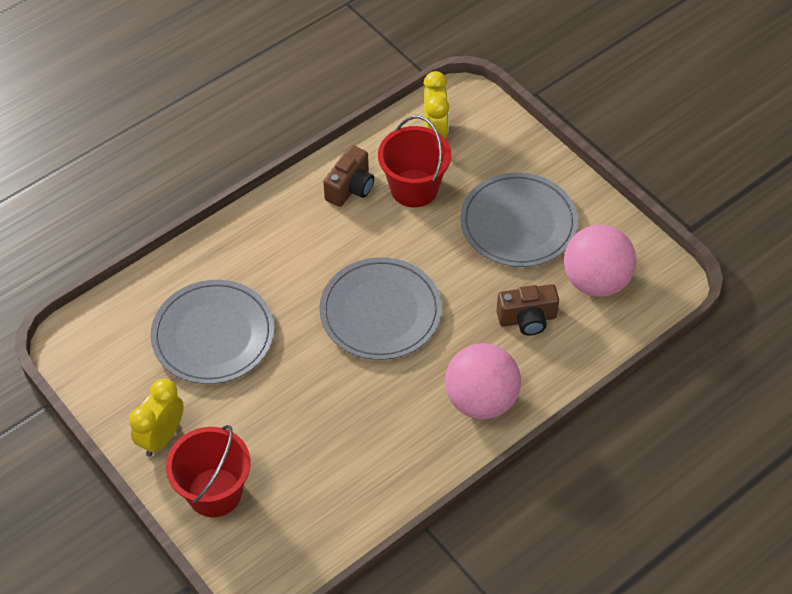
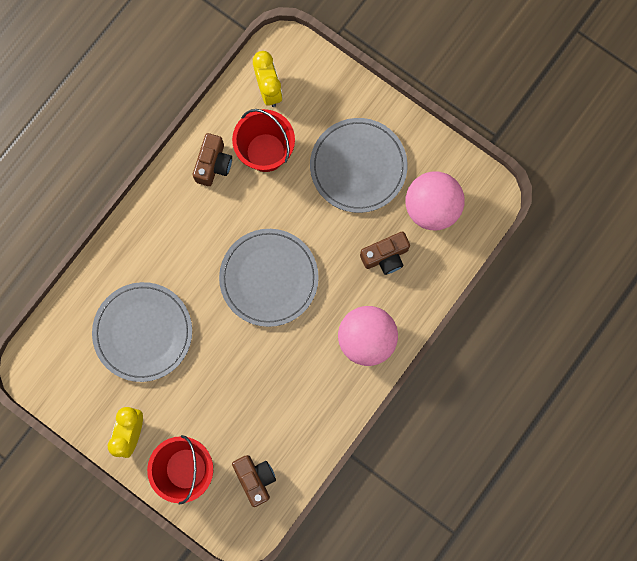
camera: 15 degrees left, 25 degrees up
none -> brown camera [232,455,276,507]

